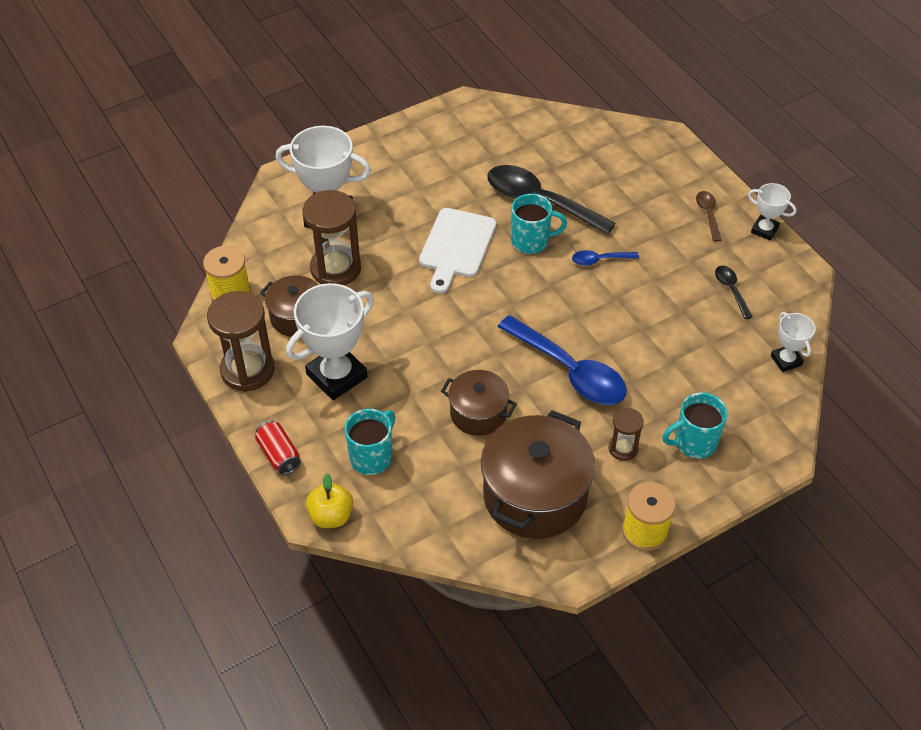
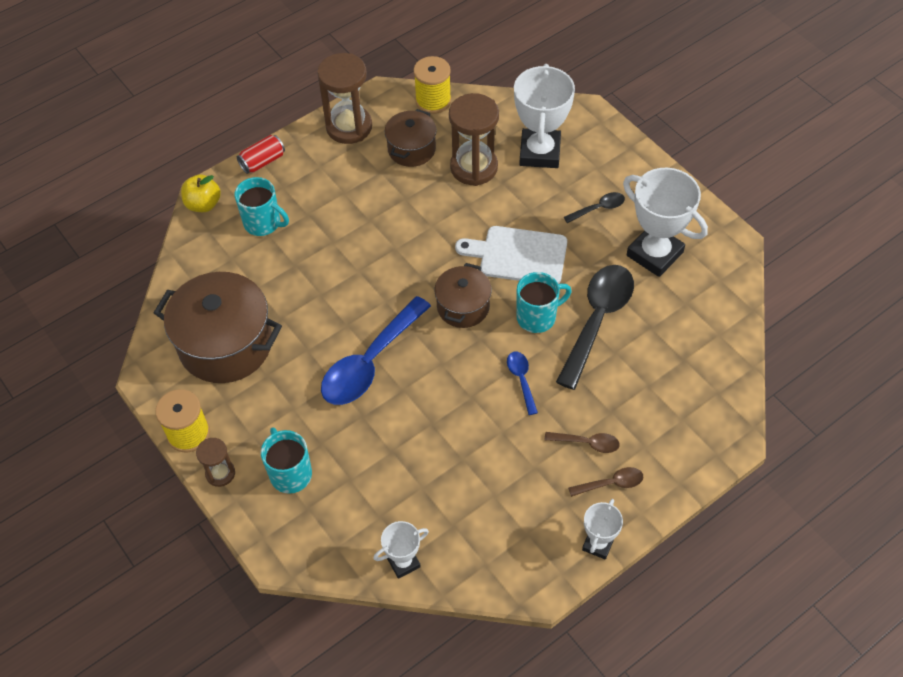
camera: 85 degrees right, 5 degrees up
white trophy [286,283,374,400] -> white trophy moved to [623,168,708,277]
brown pot [441,370,517,436] -> brown pot moved to [434,263,491,328]
turquoise mug [511,193,567,254] -> turquoise mug turned 105 degrees counterclockwise [516,272,572,333]
brown hourglass [609,407,644,461] -> brown hourglass moved to [196,438,235,487]
black spoon [715,266,753,319] -> black spoon moved to [564,192,625,223]
none -> brown spoon [544,432,620,453]

